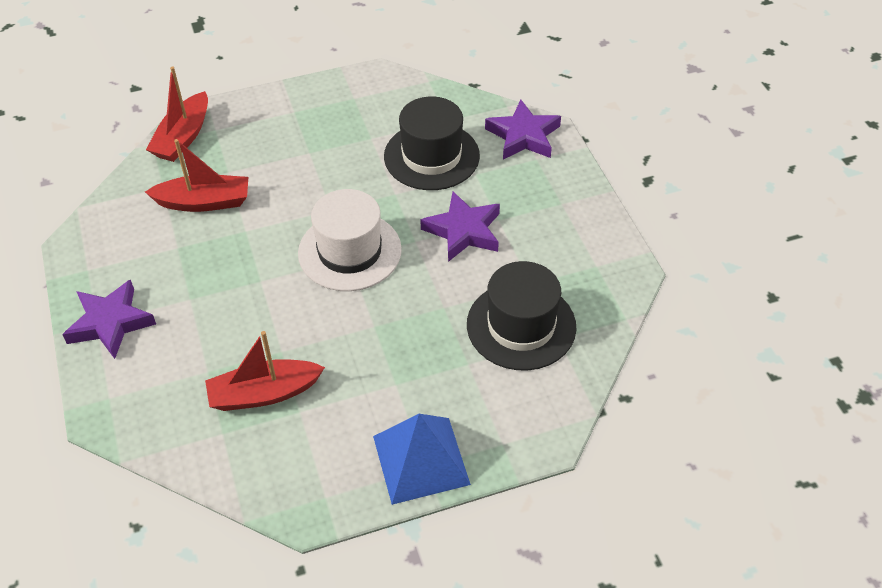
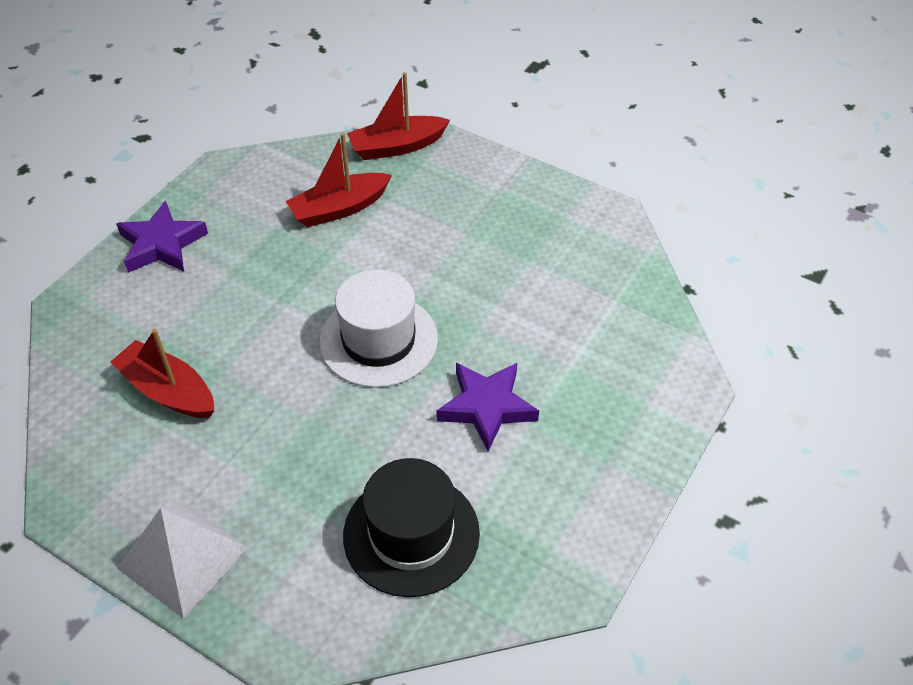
camera: 50 degrees right, 0 degrees up
red boat [145,139,248,212] -> red boat turned 105 degrees clockwise [286,133,392,227]
blue pyramid [373,414,471,505] -> white pyramid [117,502,248,619]
black hat [384,96,480,190] -> none
purple star [485,100,561,160] -> none

